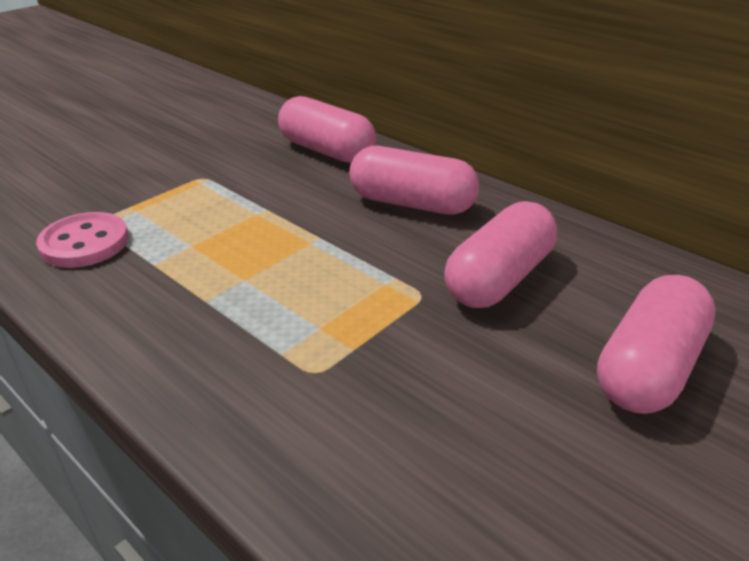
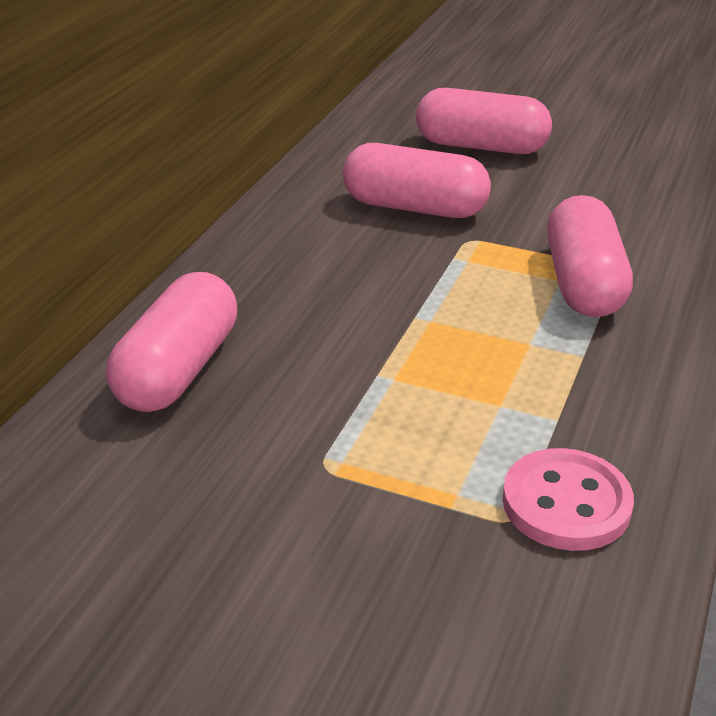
camera: 110 degrees left, 0 degrees up
pink capsule [349,146,479,215] -> pink capsule moved to [547,195,633,317]

